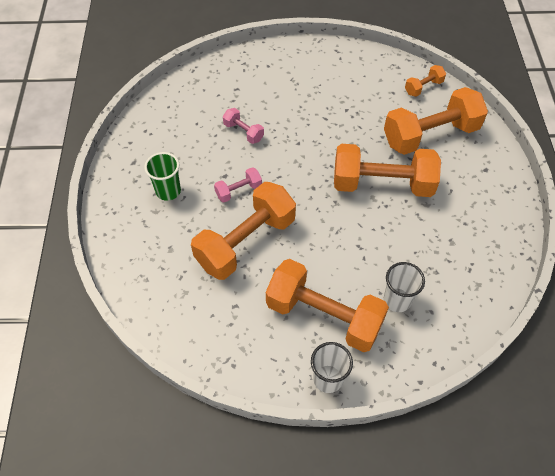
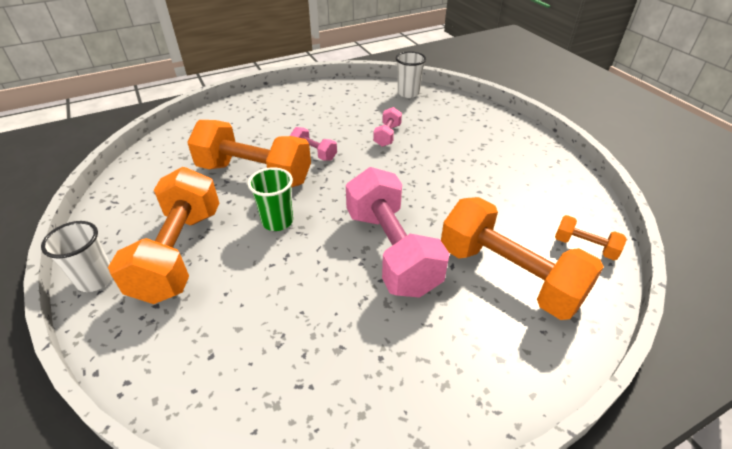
camera: 65 degrees right, 15 degrees down
green cup [144,152,181,201] -> green cup moved to [248,167,293,231]
orange dumbbell [334,144,441,197] -> pink dumbbell [346,167,450,298]
white cup [384,262,425,312] -> white cup moved to [396,51,426,98]

